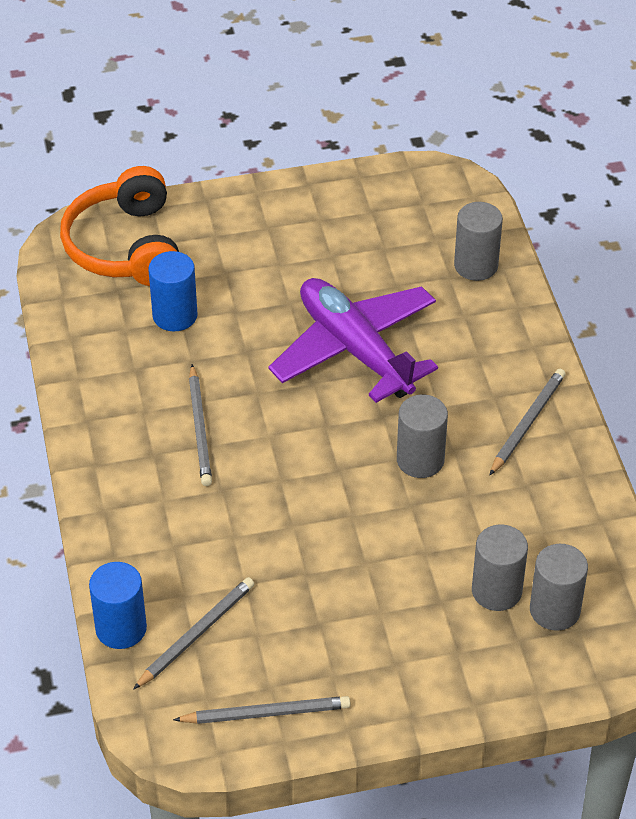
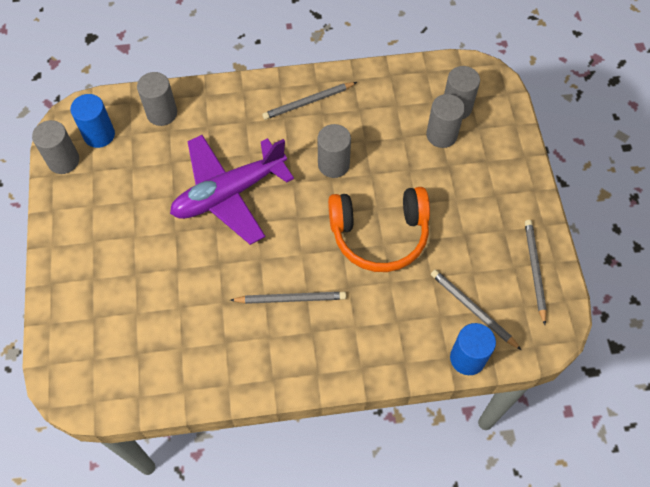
camera: 85 degrees left, 15 degrees up
orange headphones [60,166,179,286] -> orange headphones moved to [328,187,430,272]
blue cylinder [148,251,198,331] -> blue cylinder moved to [70,94,115,148]
grey pencil [490,369,566,475] -> grey pencil turned 60 degrees counterclockwise [262,82,357,120]
none -> grey cylinder [32,120,79,174]

